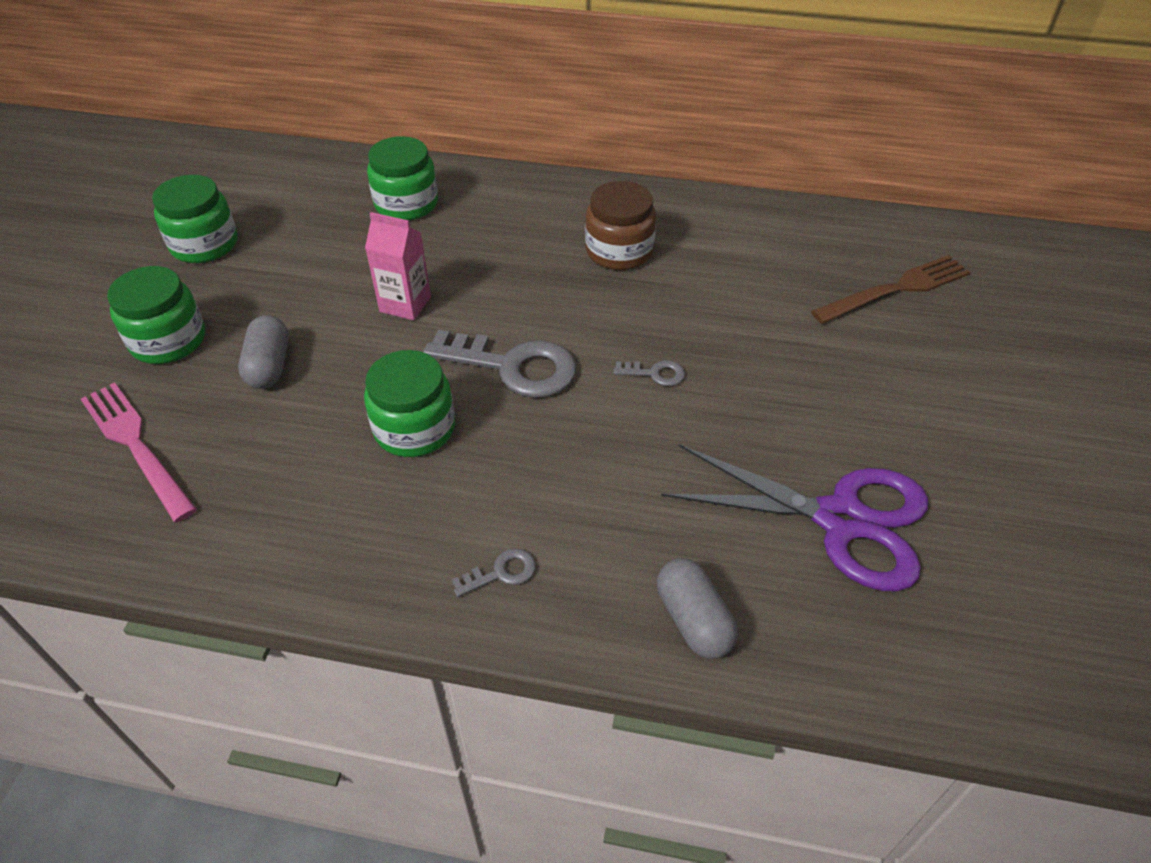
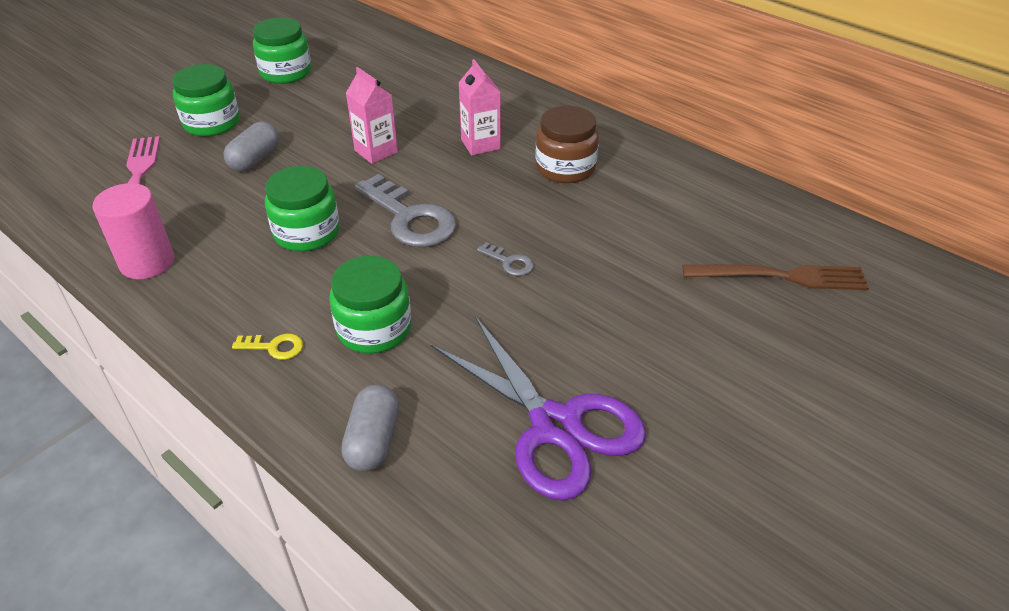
camera: 30 degrees right, 5 degrees down
green jar [367,136,438,220] -> green jar moved to [329,256,411,354]
grey key [452,548,536,597] -> yellow key [232,333,303,360]
none -> pink cylinder [92,183,174,279]
none -> pink carton [459,59,501,155]

